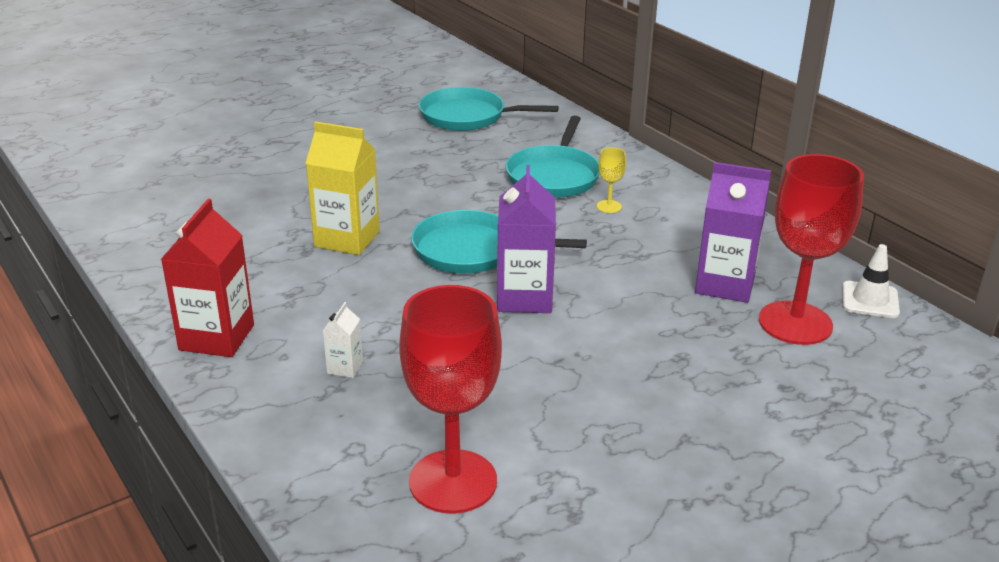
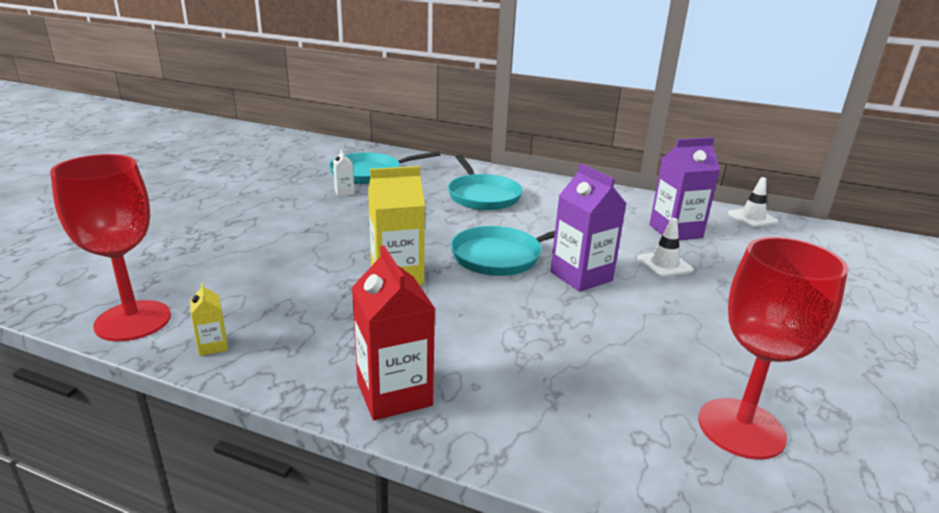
camera: 35 degrees left, 5 degrees down
white carton [323,302,363,378] -> white carton moved to [333,150,354,196]
yellow goblet [596,147,626,213] -> none
red goblet [759,154,864,345] -> red goblet moved to [50,154,171,341]
none -> yellow carton [190,283,228,356]
none -> white traffic cone [637,218,693,277]

